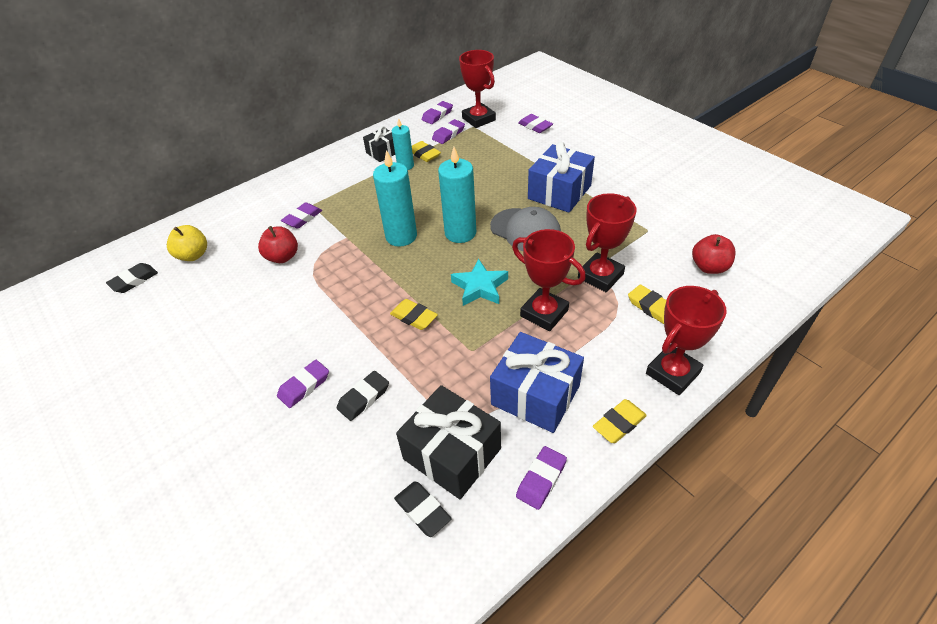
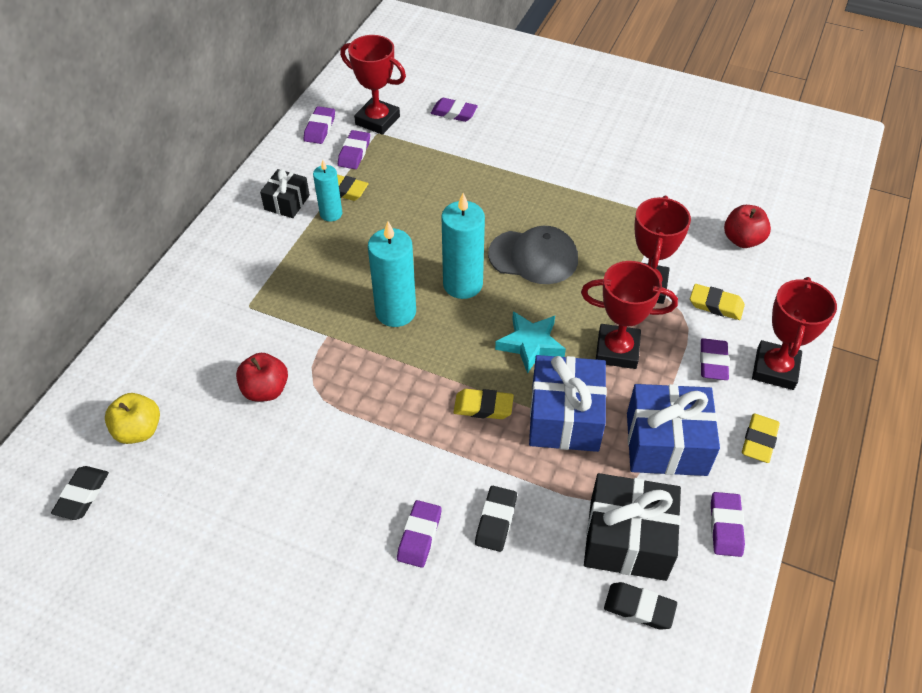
camera: 30 degrees left, 5 degrees up
purple eraser [281,202,322,229] -> purple eraser moved to [700,338,730,380]
blue gift [528,142,595,213] -> blue gift moved to [529,355,607,452]

